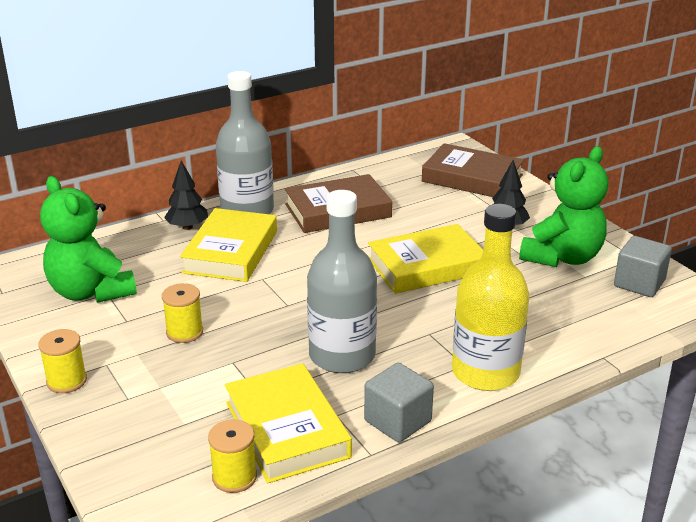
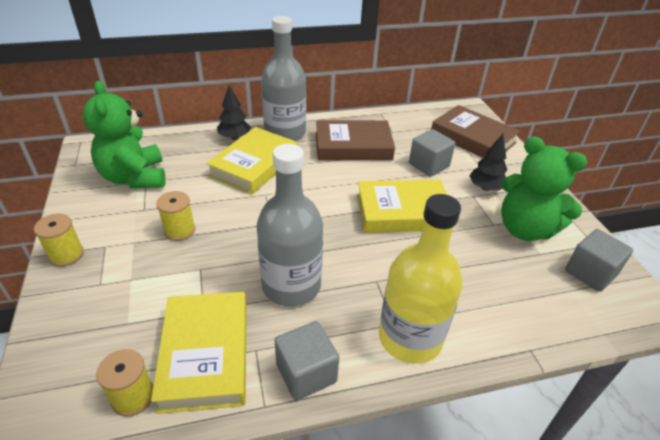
camera: 15 degrees right, 10 degrees up
green teddy bear [519,146,608,267] -> green teddy bear turned 75 degrees clockwise [501,136,587,241]
none -> grey cube [409,129,455,177]

